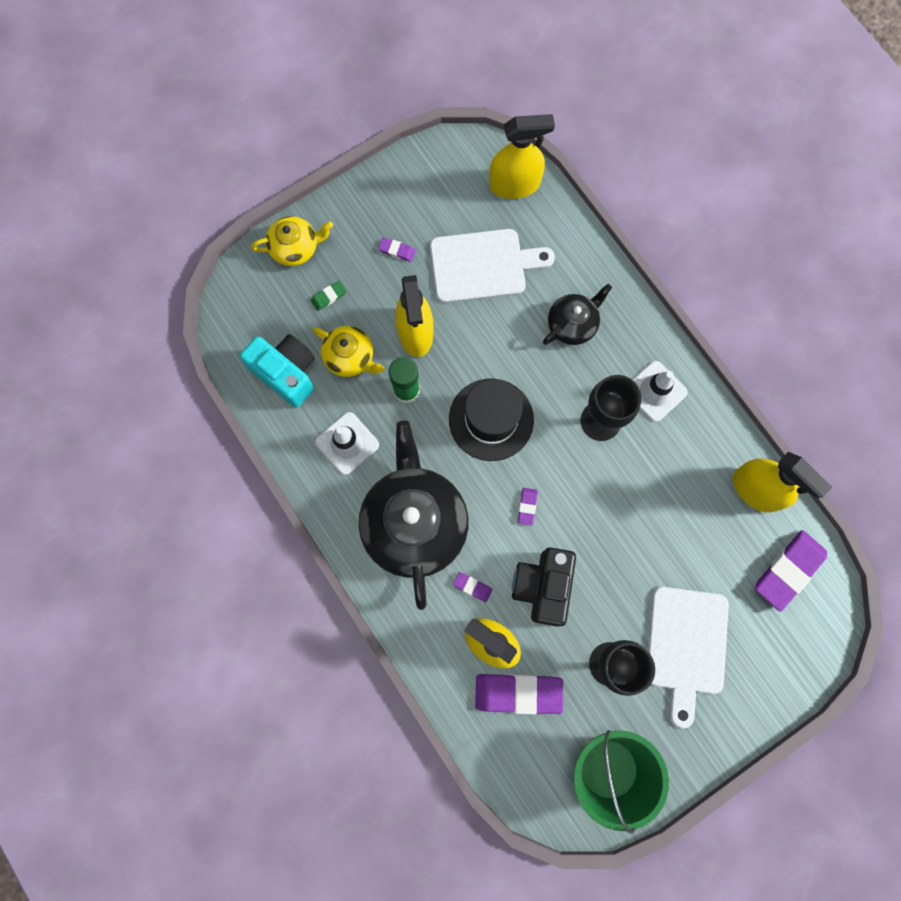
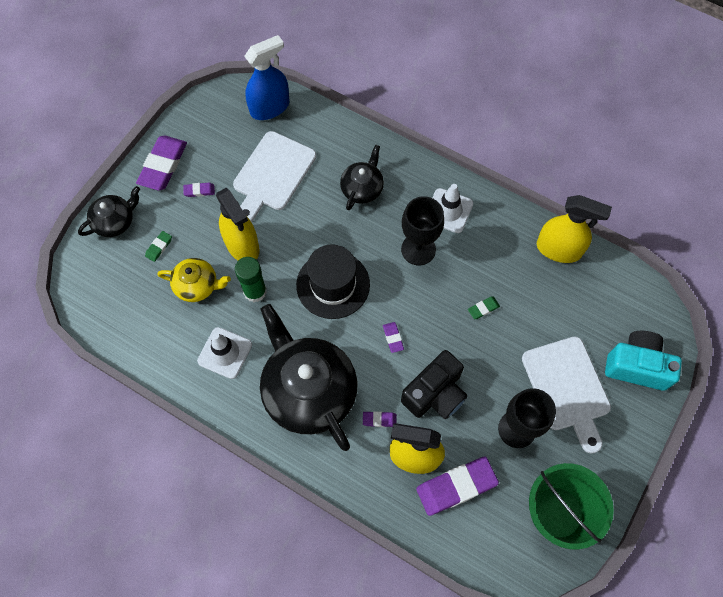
camera: 25 degrees left, 10 degrees down
turquoise camera [240,334,315,408] -> turquoise camera moved to [605,331,682,391]
yellow teapot [251,216,333,266] -> black teapot [78,186,140,237]
white cutting board [430,229,555,303] -> white cutting board turned 150 degrees clockwise [233,131,316,222]
yellow spray bottle [489,114,555,199] -> blue spray bottle [244,35,290,120]
black camera [512,547,576,626] -> black camera turned 120 degrees counterclockwise [401,350,468,419]
purple eraser [755,530,827,612] -> purple eraser moved to [136,136,187,191]
none -> green eraser [468,297,500,319]

